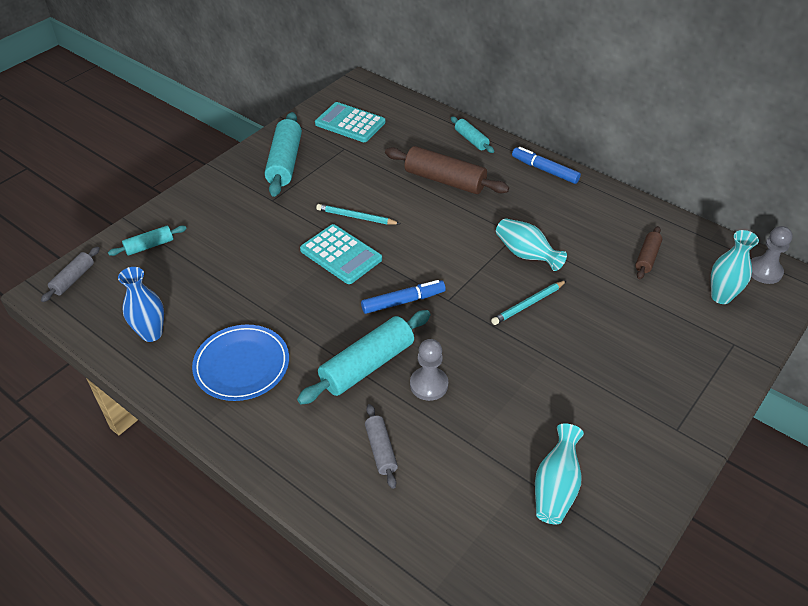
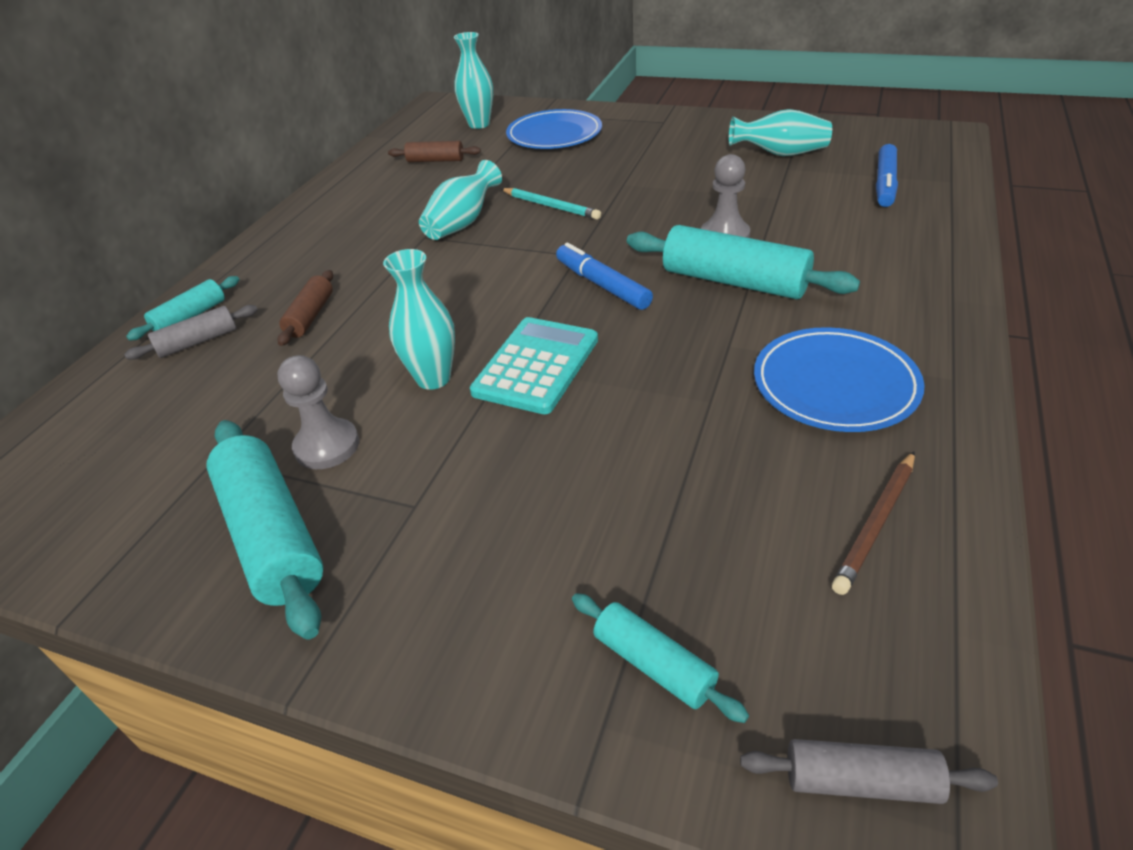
camera: 105 degrees left, 5 degrees down
blue vase [118,267,164,342] -> brown pencil [832,451,915,595]
turquoise rolling pin [265,112,302,197] -> turquoise rolling pin turned 75 degrees clockwise [206,420,323,640]
turquoise calculator [315,102,385,142] -> none
turquoise pencil [316,204,400,225] -> turquoise vase [383,249,455,390]
grey rolling pin [365,404,398,489] -> grey rolling pin moved to [124,305,258,360]
brown rolling pin [385,146,509,194] -> brown rolling pin [277,270,333,346], size x0.54
blue marker [512,147,581,184] -> blue marker moved to [876,144,898,207]
grey pawn [751,226,793,284] -> grey pawn moved to [278,355,359,469]
none -> blue plate [506,109,602,149]

